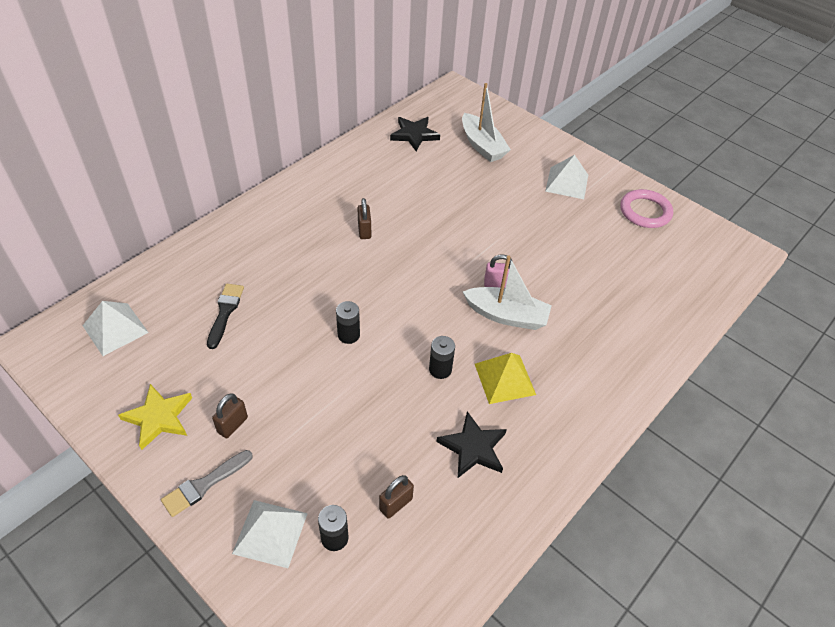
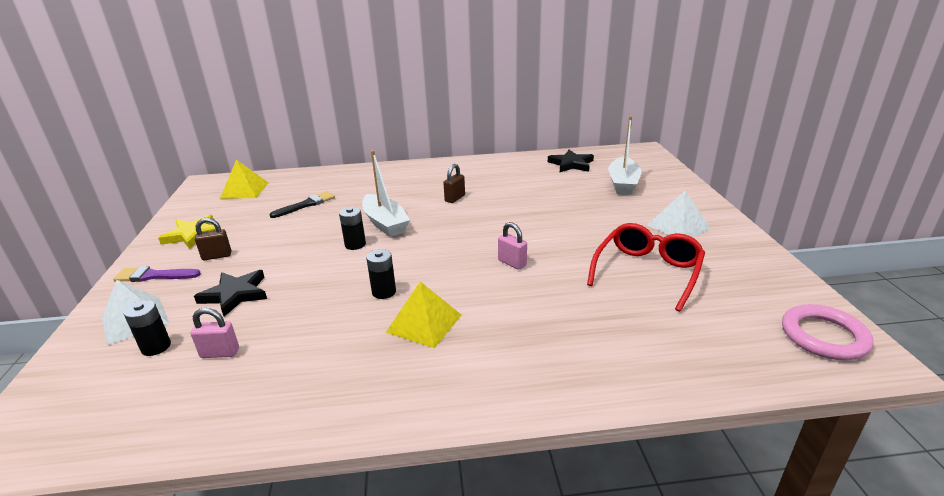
camera: 45 degrees right, 20 degrees down
white pyramid [83,301,149,356] -> yellow pyramid [220,159,268,199]
grey brush [161,450,253,517] -> purple brush [113,266,201,282]
brown padlock [379,475,414,519] -> pink padlock [191,308,239,358]
black star [436,411,507,478] -> black star moved to [194,270,267,317]
white boat [463,255,552,330] -> white boat moved to [362,150,410,237]
pink ring [620,189,673,228] -> pink ring moved to [782,304,874,360]
none -> red glasses [587,223,705,312]

